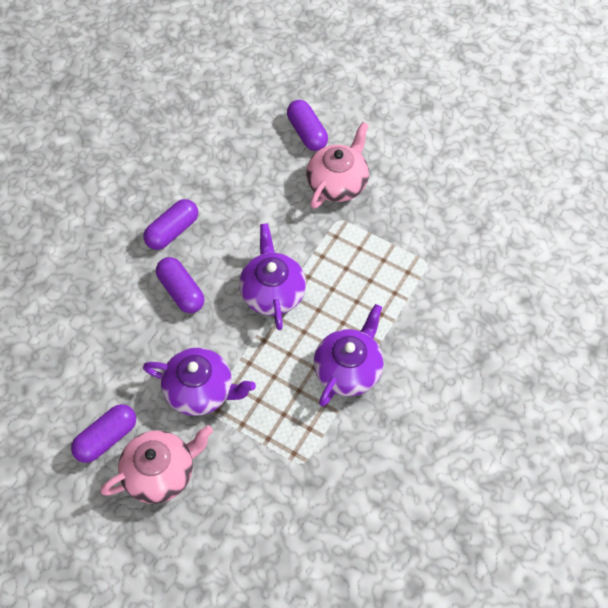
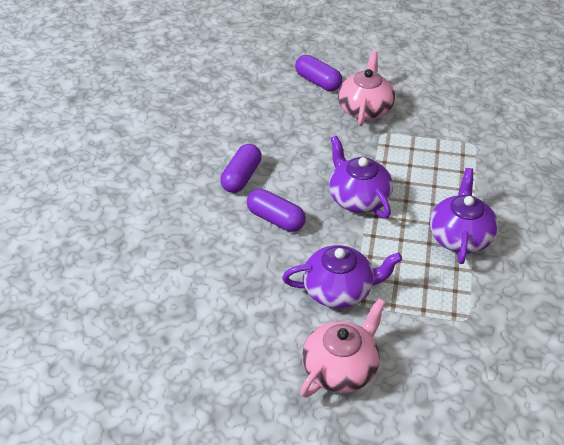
camera: 20 degrees left, 15 degrees down
purple capsule [71,404,136,463] -> none

